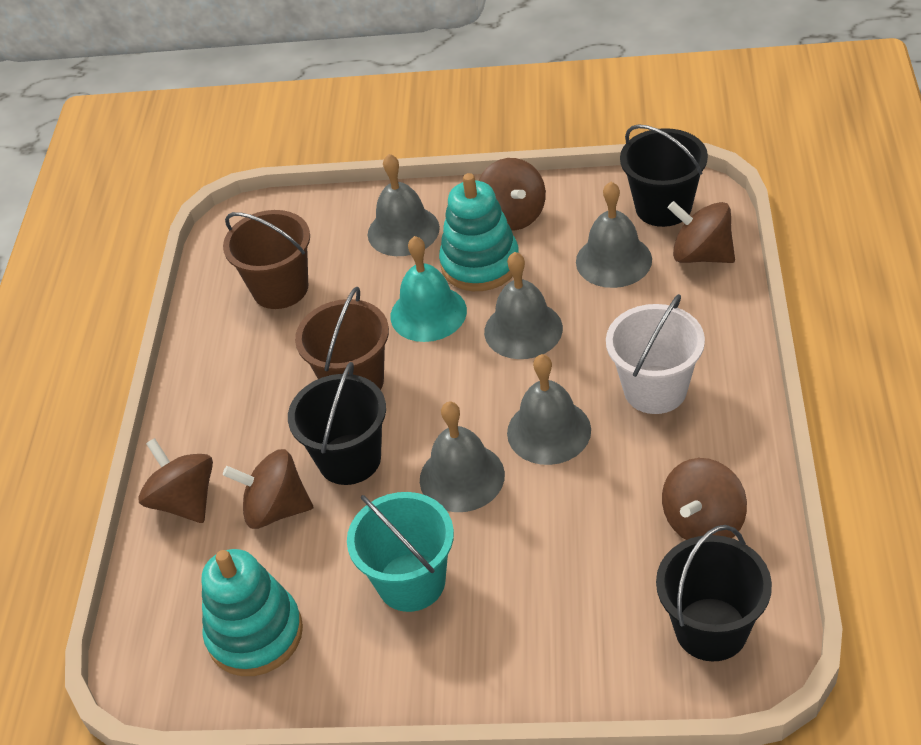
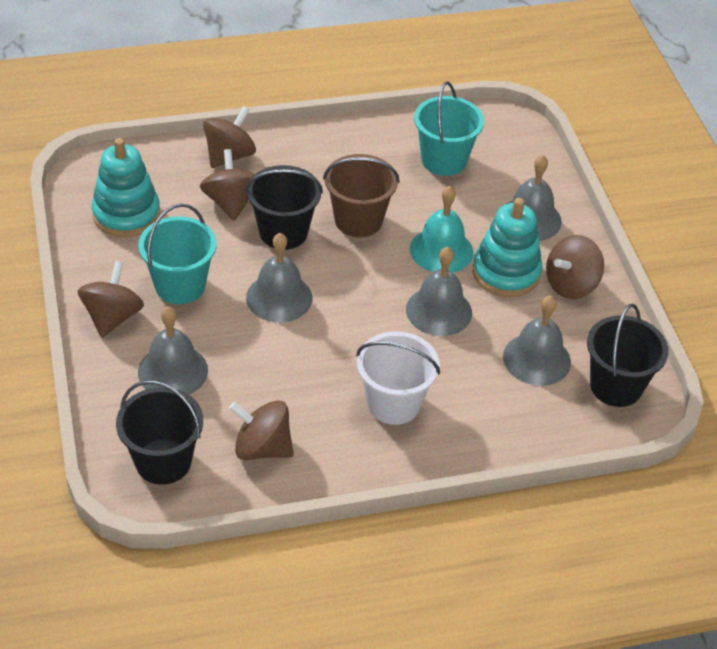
camera: 65 degrees right, 0 degrees up
brown bucket [223,210,310,309] -> turquoise bucket [414,81,484,176]
grey bell [507,354,591,465] -> grey bell moved to [138,306,208,395]
brown spinning top [668,201,735,263] -> brown spinning top moved to [78,261,144,338]

